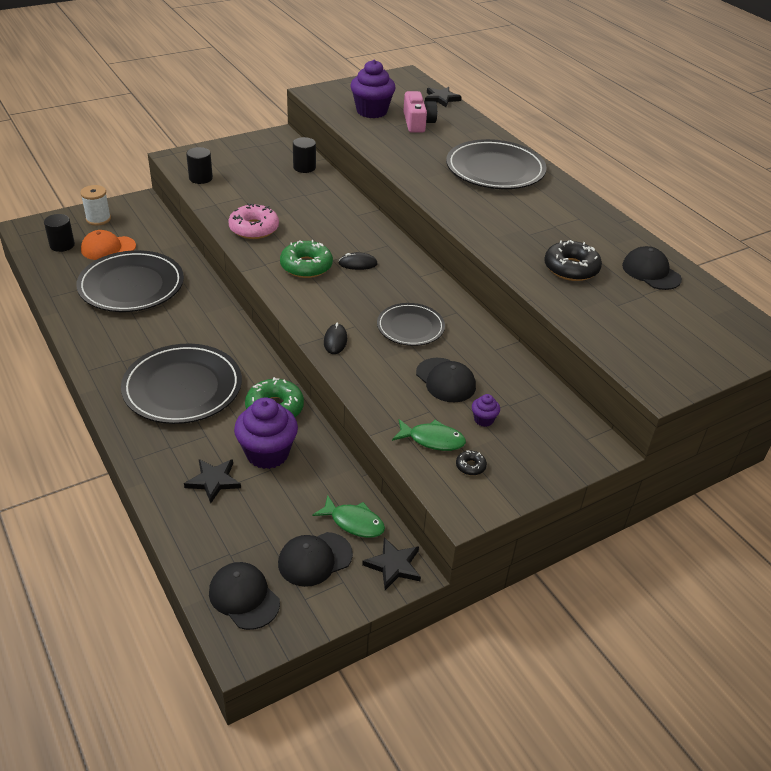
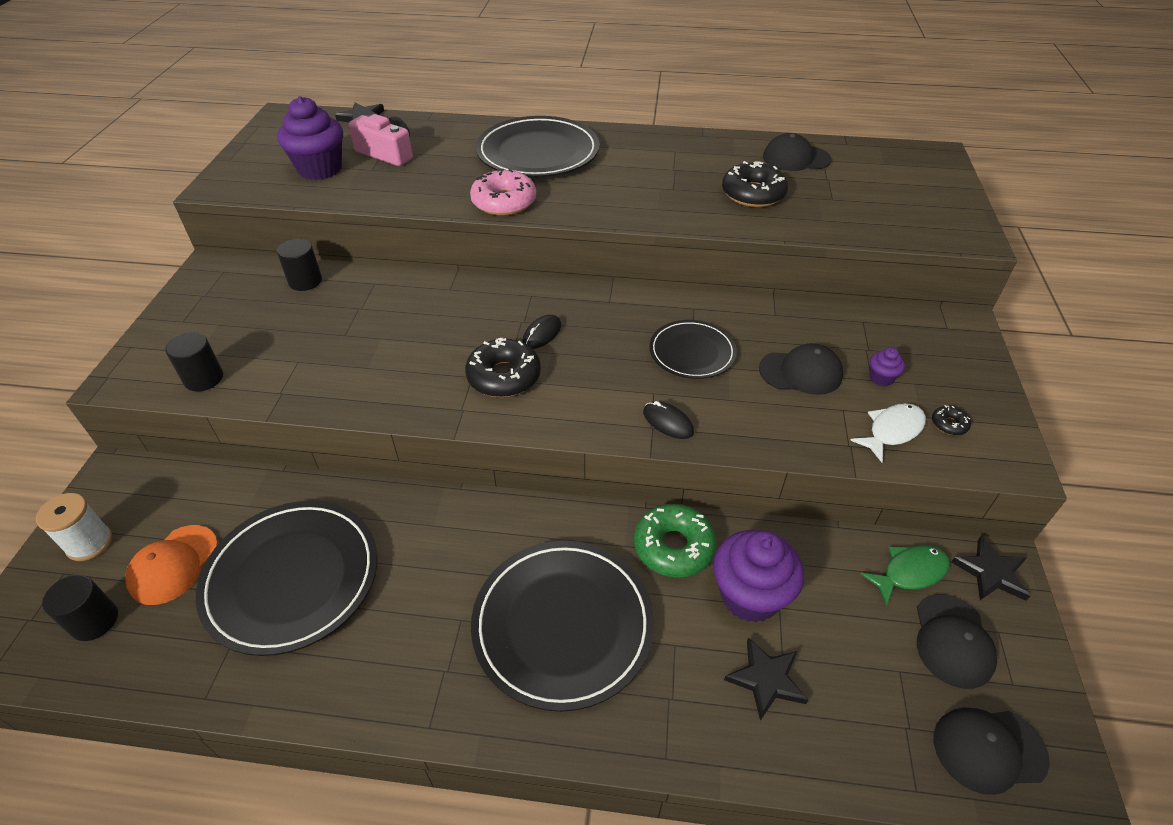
camera: 50 degrees left, 5 degrees up
pink donut [228,203,279,239] -> pink donut moved to [470,168,536,216]
green donut [280,240,333,278] -> black donut [465,338,541,397]
green fish [392,419,466,451] -> white fish [850,403,926,462]

